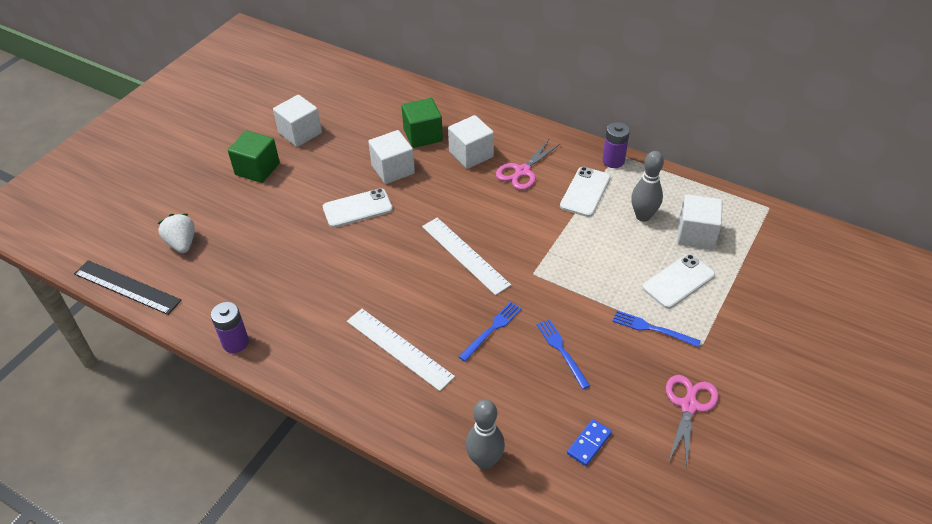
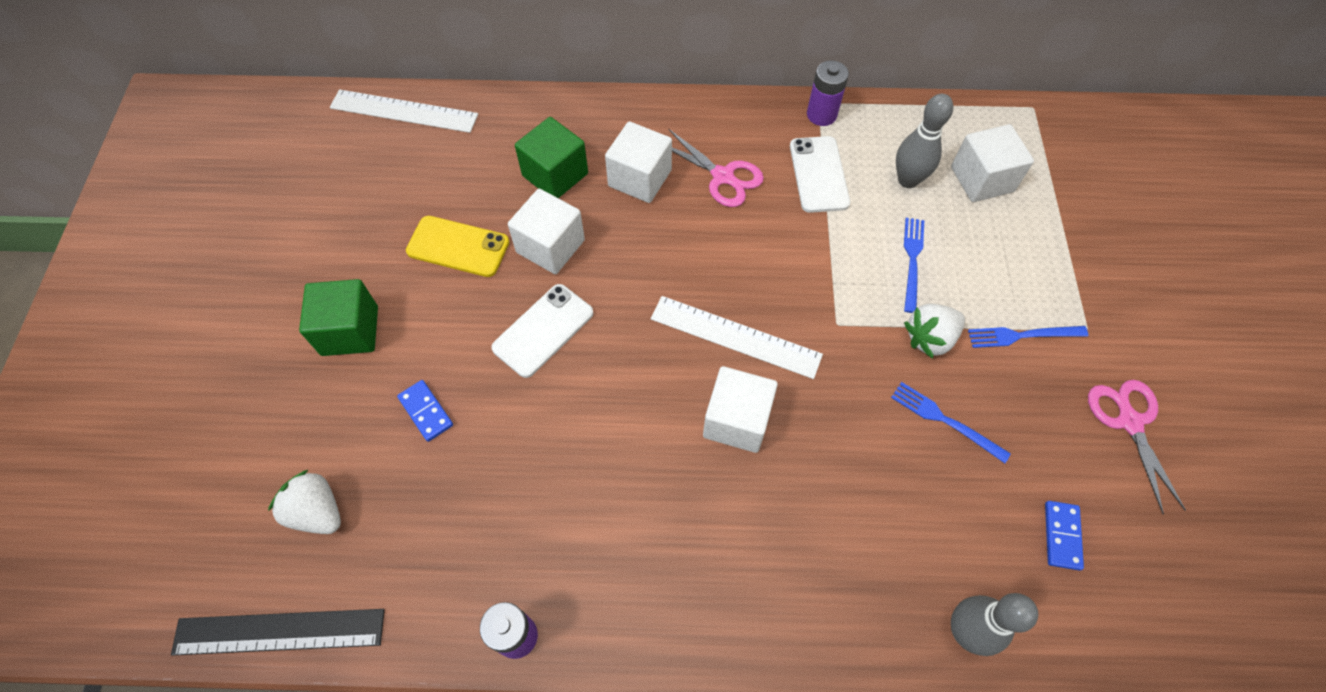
camera: 30 degrees left, 15 degrees up
white cube [273,95,322,147] -> white cube moved to [703,366,778,453]
white ruler [347,309,455,391] -> white ruler moved to [330,89,478,133]
blue fork [459,302,522,362] -> blue fork moved to [904,218,924,313]
pink scissors [496,140,561,190] -> pink scissors turned 60 degrees counterclockwise [668,129,764,207]
white phone [642,254,715,309] -> none
none -> blue domino [397,380,453,442]
none -> yellow phone [406,216,509,277]
none -> white strawberry [904,304,965,359]

